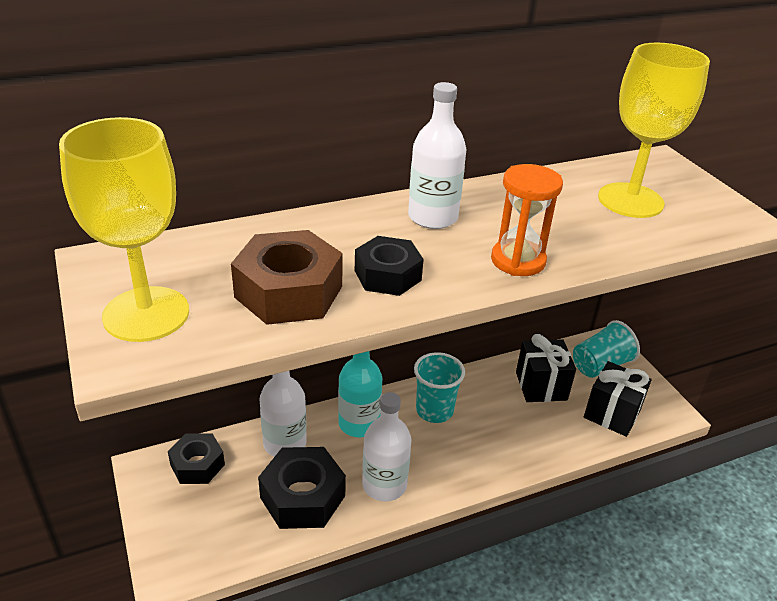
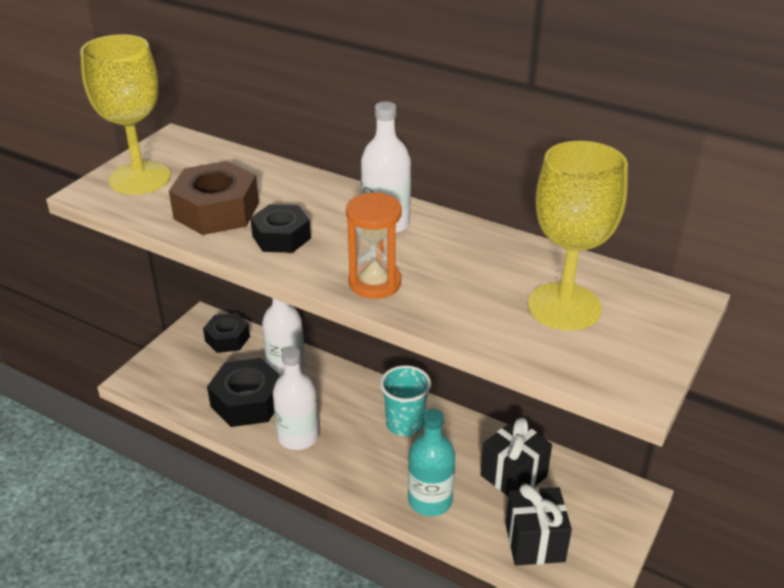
camera: 55 degrees right, 0 degrees up
turquoise bottle [338,351,383,437] -> turquoise bottle moved to [408,409,455,516]
turquoise cup [573,320,640,378] -> none

